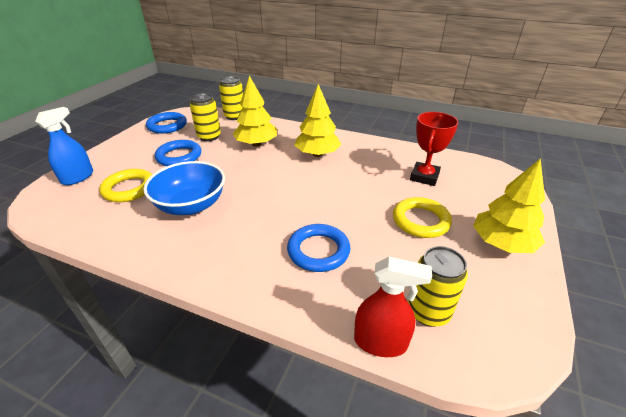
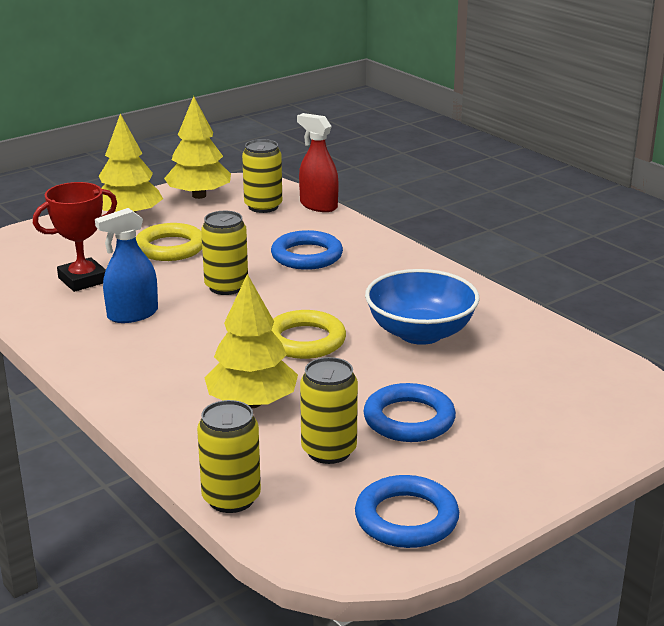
camera: 150 degrees left, 10 degrees down
blue spray bottle [35,107,93,185] -> blue spray bottle moved to [95,208,158,323]
yellow ring [99,169,152,202] -> yellow ring moved to [271,310,346,359]
yellow tree [294,84,342,157] -> yellow tree moved to [164,96,231,199]
none -> yellow can [201,211,248,295]

